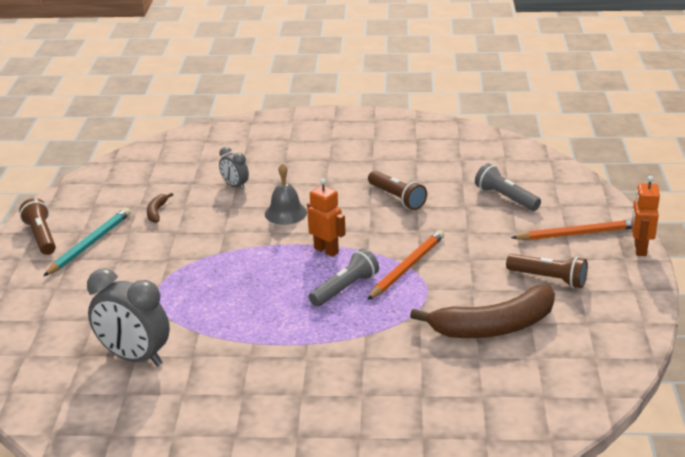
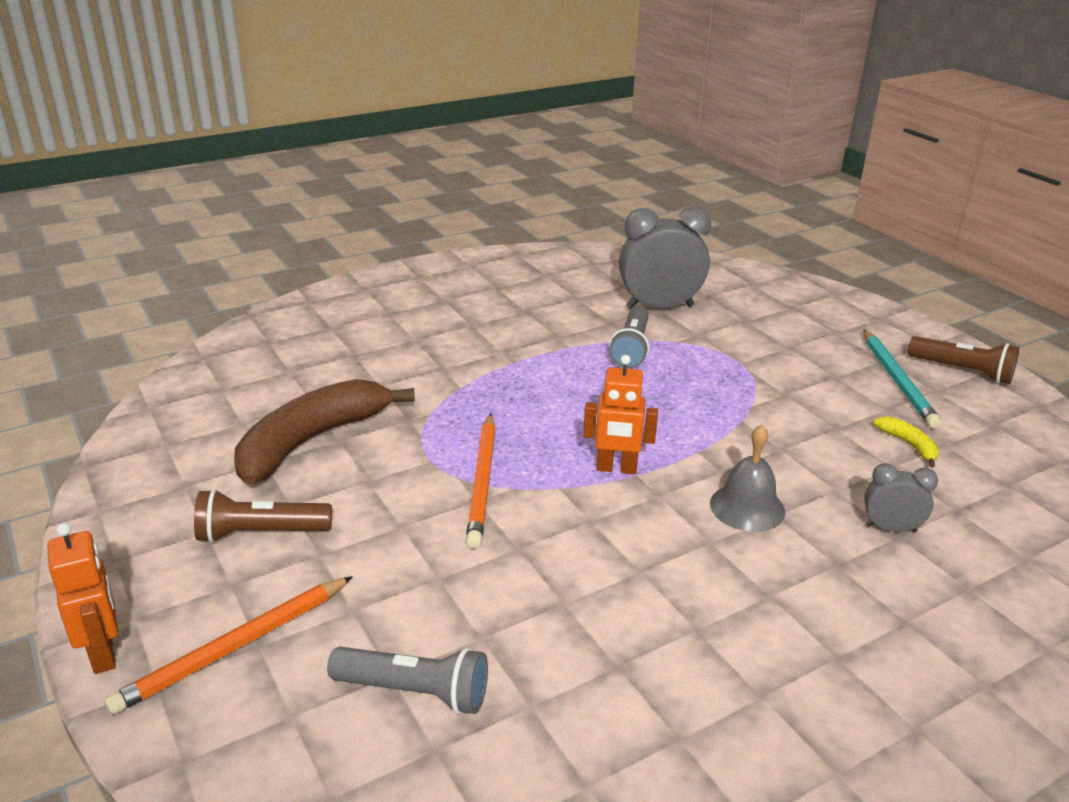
camera: 145 degrees right, 0 degrees up
brown banana [147,193,173,223] -> yellow banana [873,417,939,468]
grey flashlight [309,248,379,307] -> grey flashlight moved to [609,306,649,369]
brown flashlight [368,171,427,210] -> none

